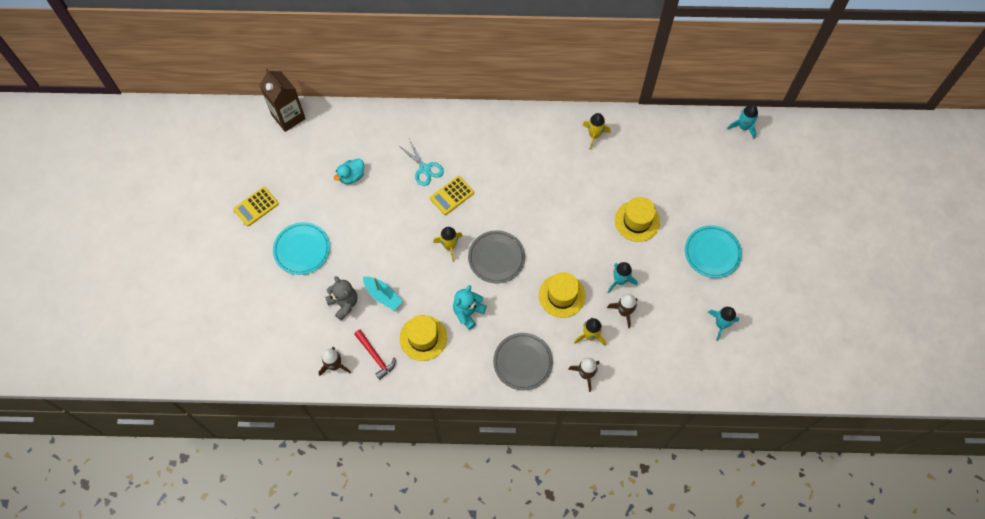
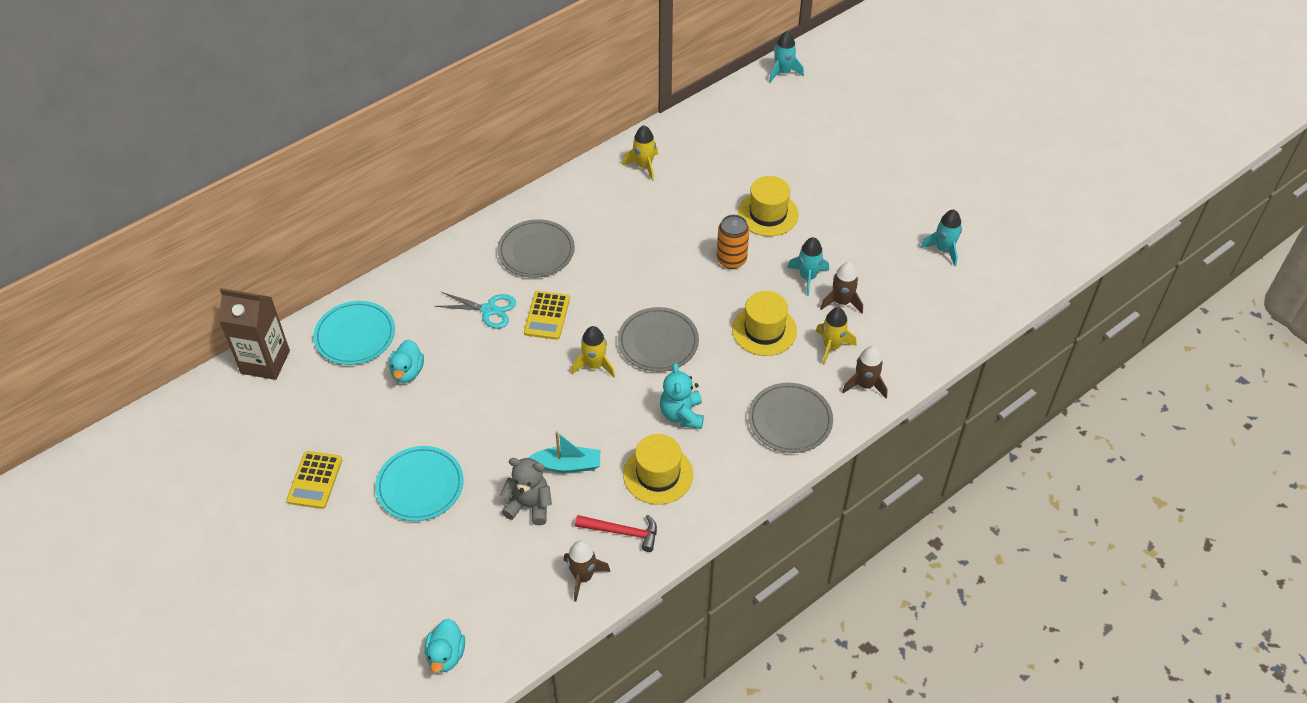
camera: 40 degrees left, 15 degrees down
turquoise plate [685,225,742,278] -> turquoise plate moved to [313,301,395,365]
none -> turquoise duck [425,619,465,673]
none -> grey plate [497,219,575,278]
none -> orange can [717,215,749,269]

